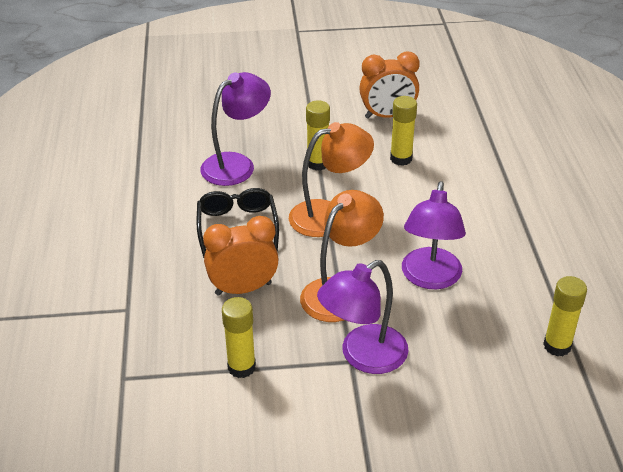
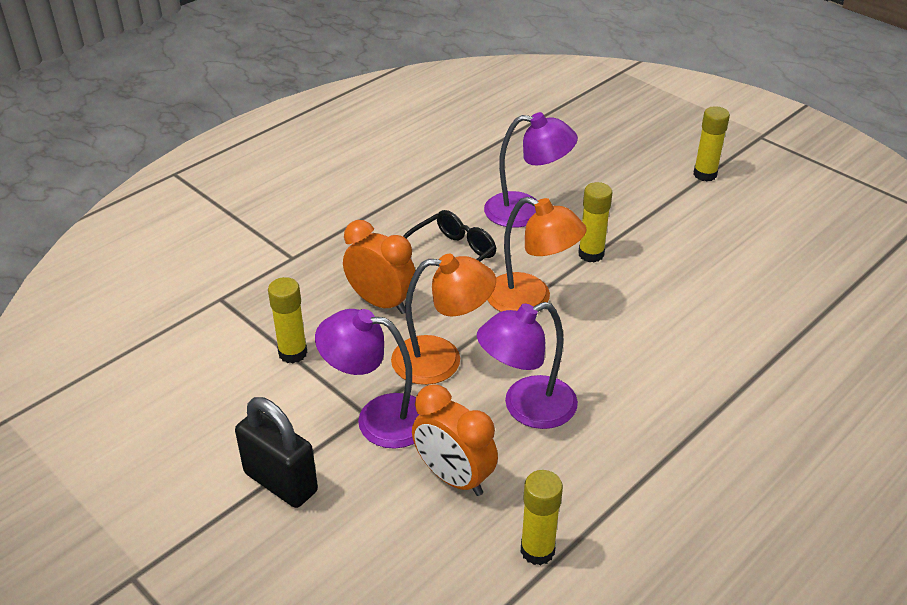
camera: 50 degrees right, 0 degrees up
orange clock [359,51,420,119] -> orange clock moved to [412,385,498,496]
yellow glue stick [390,96,417,166] -> yellow glue stick moved to [693,106,730,181]
none -> black padlock [235,397,318,508]

